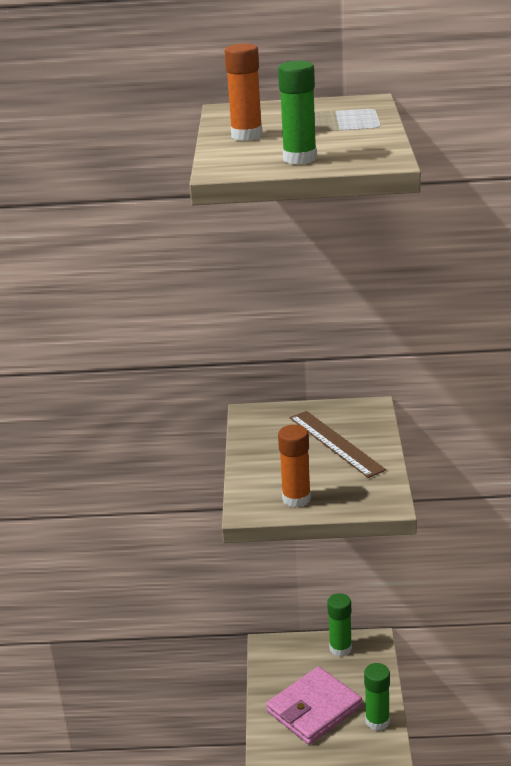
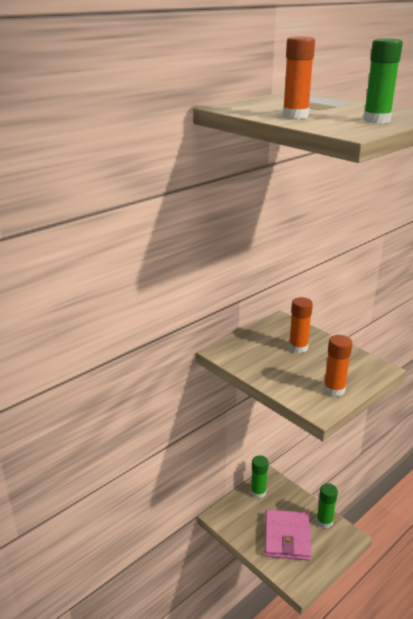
camera: 45 degrees left, 0 degrees up
brown ruler [290,411,386,478] -> orange glue stick [289,297,313,353]

